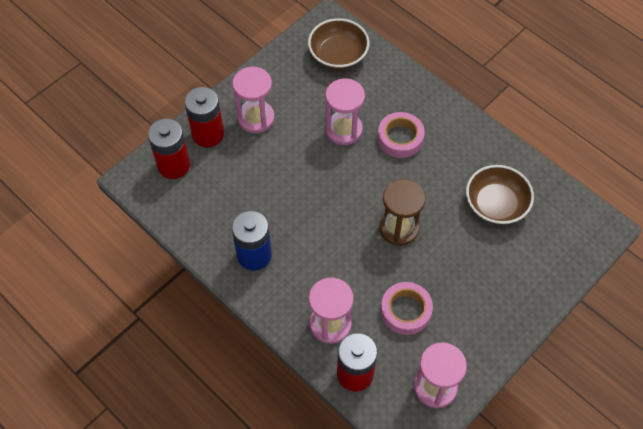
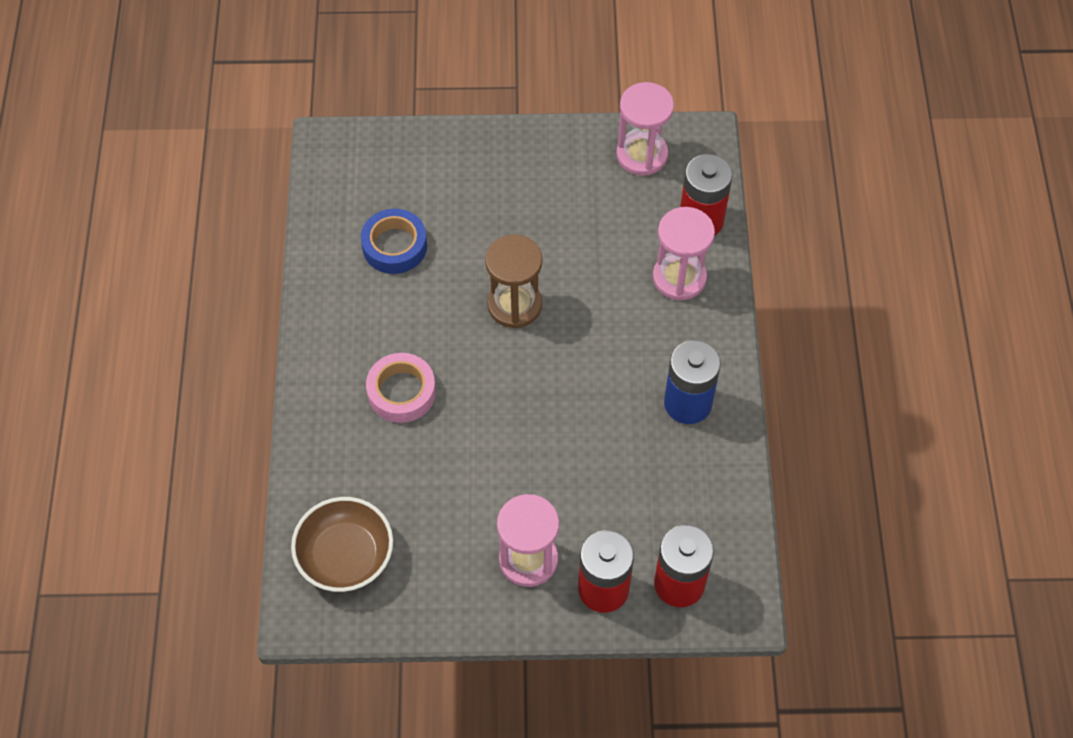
camera: 135 degrees left, 0 degrees up
pink hourglass [325,78,365,145] -> none
pink tape [381,282,433,335] -> none
brown bowl [466,165,534,225] -> blue tape [361,209,427,274]

